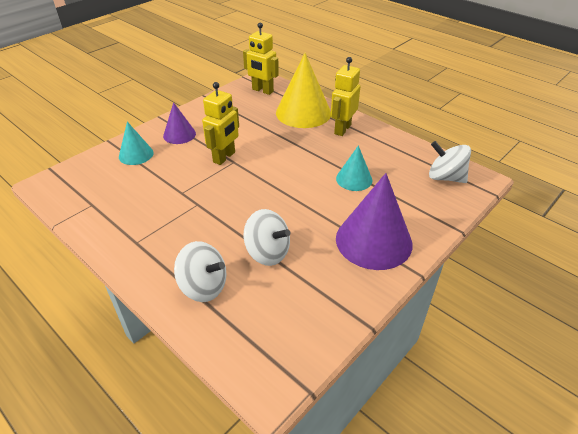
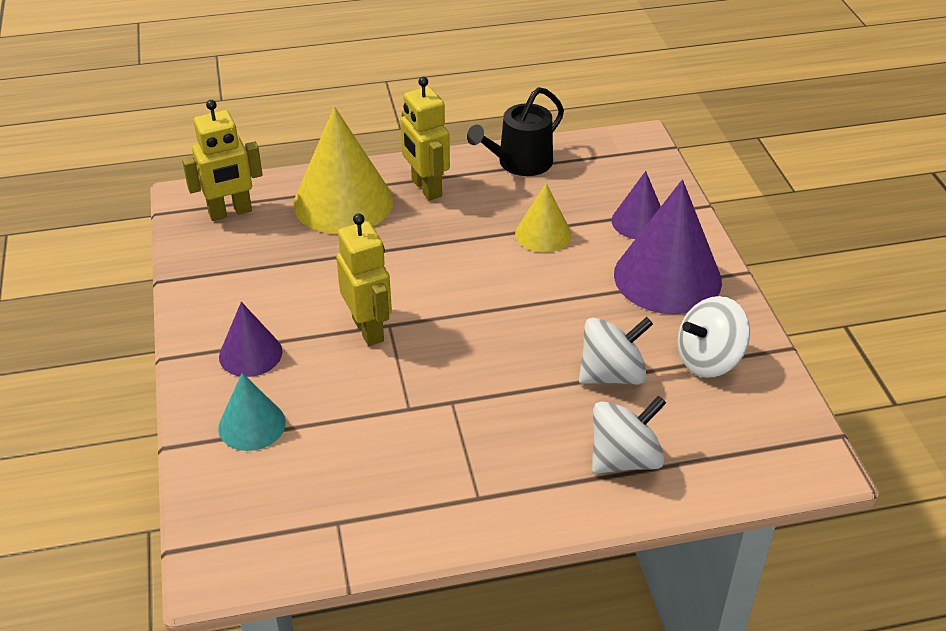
camera: 55 degrees left, 0 degrees up
turquoise cone [336,145,372,191] -> yellow cone [515,183,572,253]
white spinning top [429,141,471,183] -> white spinning top moved to [678,296,750,378]
none -> black watering can [467,87,564,176]
none -> purple cone [612,171,661,239]

